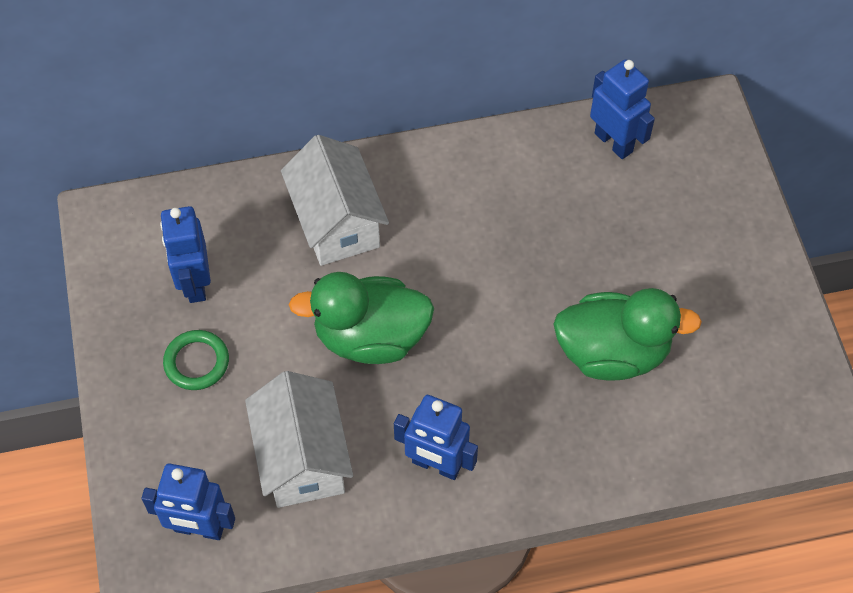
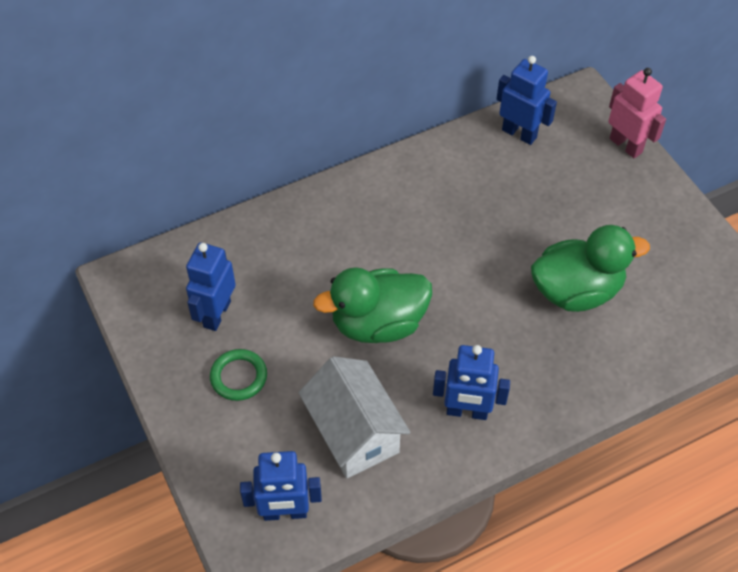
camera: 15 degrees left, 5 degrees down
blue robot [160,206,211,303] -> blue robot turned 45 degrees clockwise [186,242,236,331]
white house [281,135,389,266] -> none
none -> pink robot [608,68,666,158]

